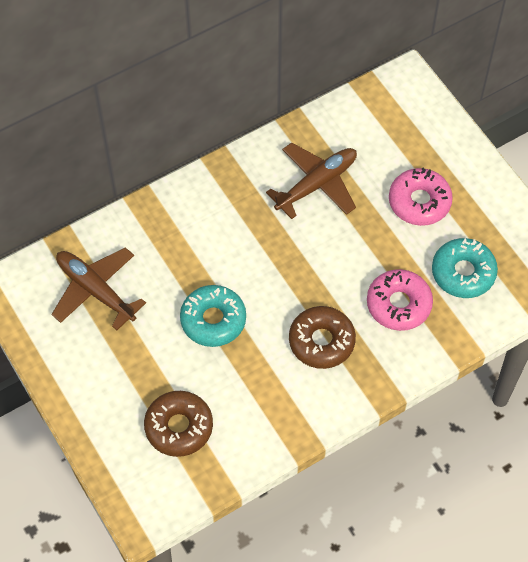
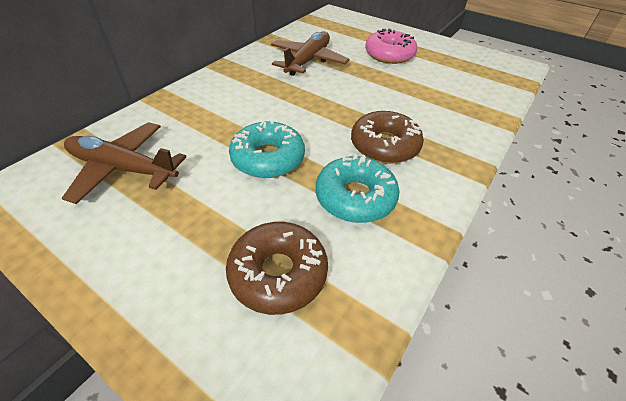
camera: 25 degrees left, 15 degrees down
pink donut [367,269,433,331] -> none
turquoise donut [432,238,498,298] -> turquoise donut moved to [316,153,399,223]

